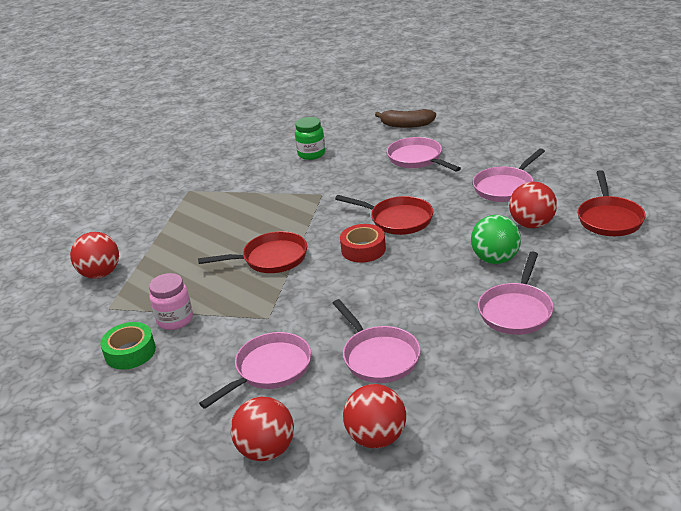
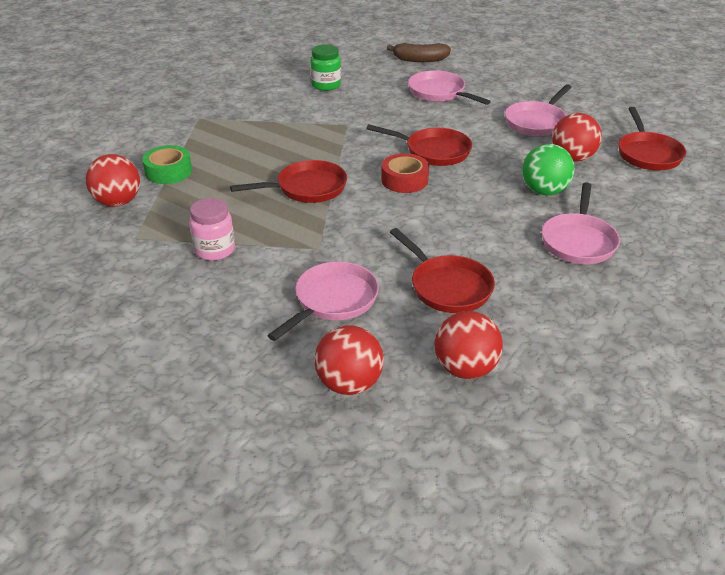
camera: 10 degrees left, 5 degrees up
green tape [100,322,156,370] -> green tape moved to [142,145,192,184]
pink pan [333,299,421,383] -> red pan [390,228,495,313]

